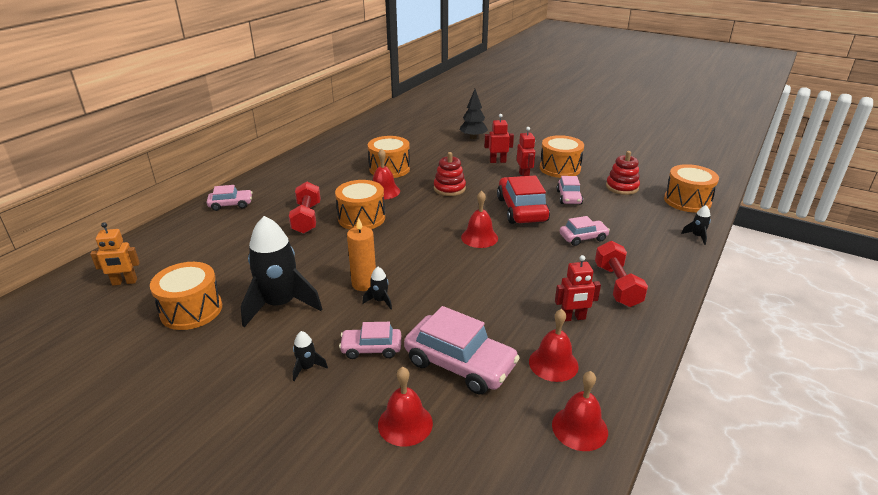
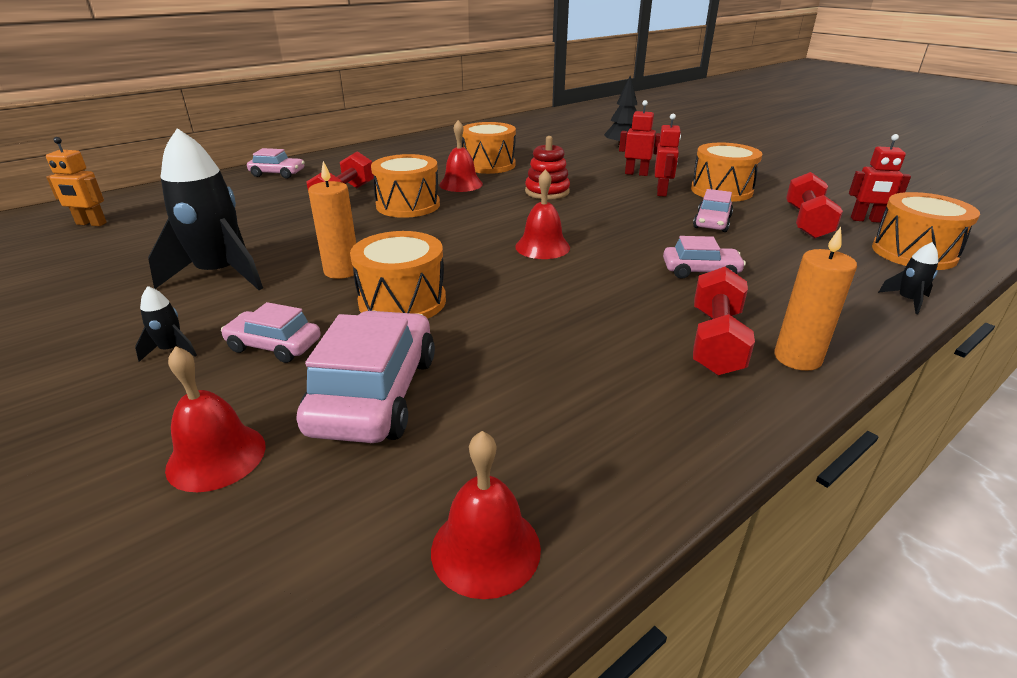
camera: 20 degrees right, 0 degrees up
orange drum [150,262,222,330] -> orange drum moved to [350,231,446,319]
black rocket [362,267,392,309] -> none
pink car [404,306,520,394] -> pink car turned 135 degrees counterclockwise [296,311,435,443]
red car [497,175,550,224] -> none
red bell [529,309,579,382] -> none
red robot [555,255,601,322] -> red robot moved to [849,134,911,223]
red stacking toy [606,151,640,195] -> red dumbbell [786,172,843,239]
none -> orange candle [774,227,857,371]

